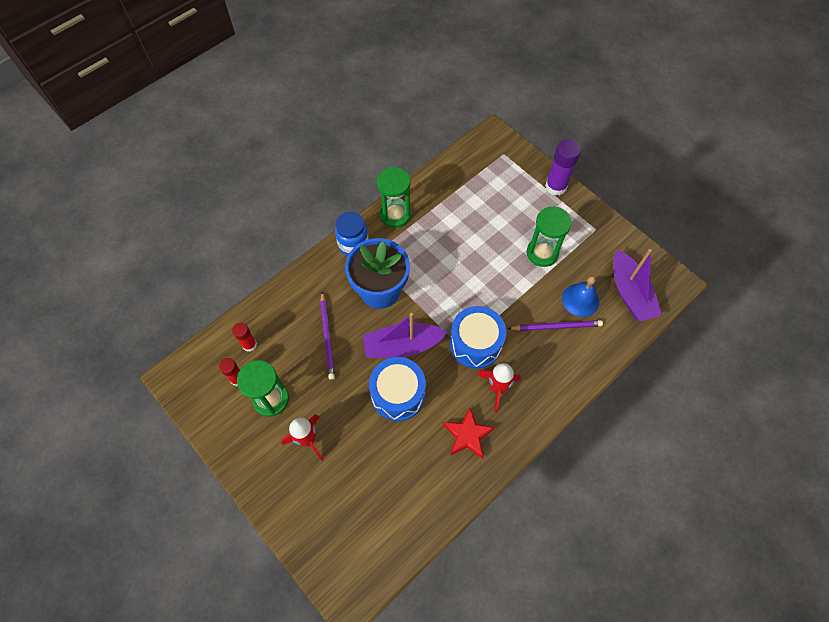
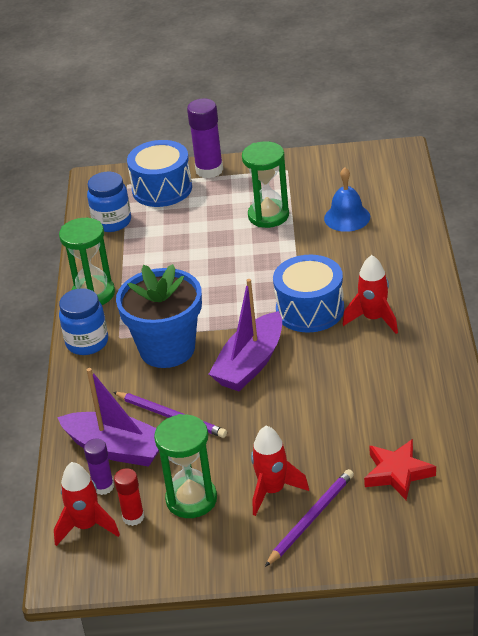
camera: 45 degrees left, 25 degrees down
red glue stick [232,323,257,352] -> purple glue stick [84,439,114,495]
blue drum [369,357,426,421] -> blue drum moved to [127,140,192,207]
red star [443,408,495,459] -> red star moved to [364,439,436,500]
purple pencil [508,320,603,331] -> purple pencil moved to [265,469,354,567]
purple boat [613,249,662,321] -> purple boat moved to [57,368,159,467]
none -> red rocket [54,462,120,546]
none -> blue jar [87,172,131,232]

